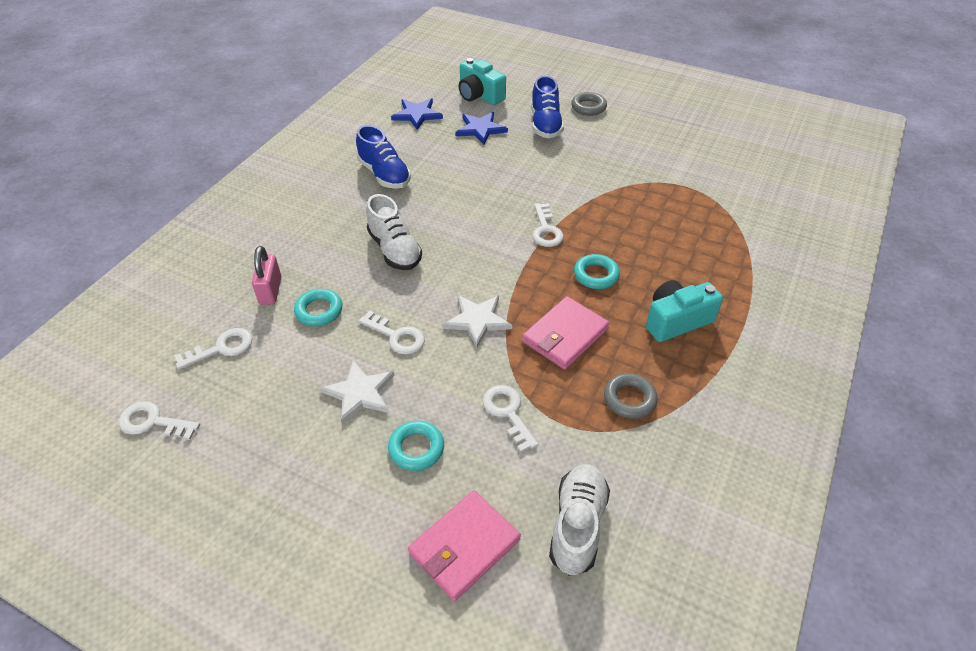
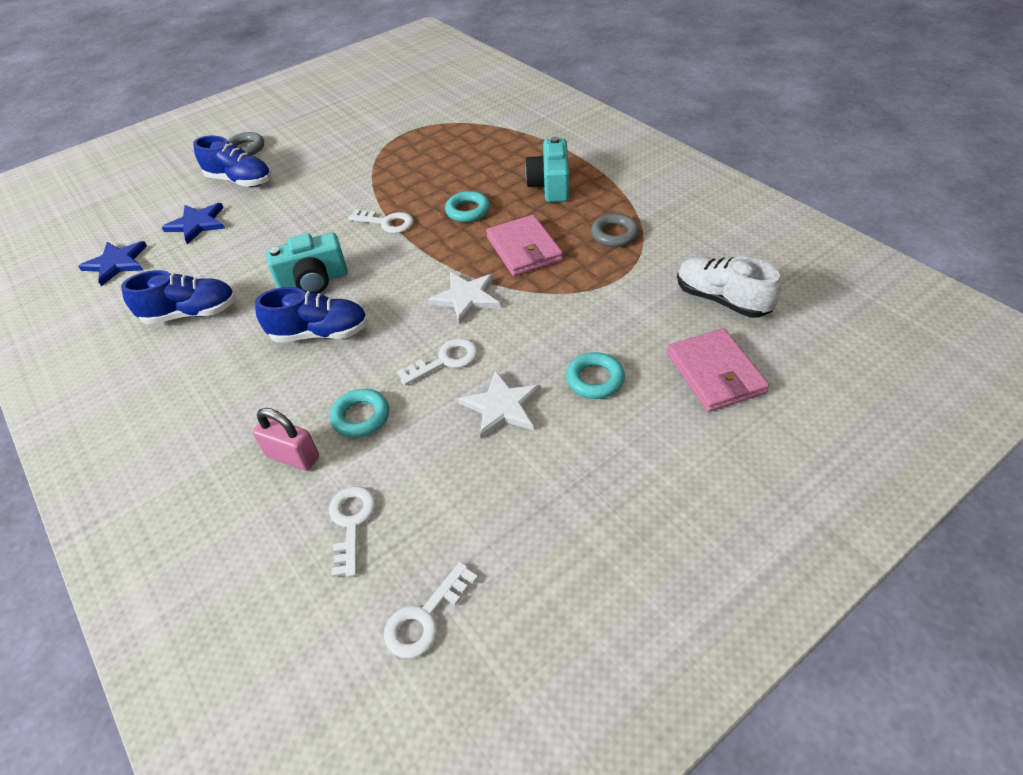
camera: 60 degrees left, 0 degrees up
white shoe [366,194,422,270] -> blue shoe [255,287,368,342]
turquoise camera [459,58,506,105] -> turquoise camera moved to [266,233,347,294]
white key [483,385,538,452] -> none

